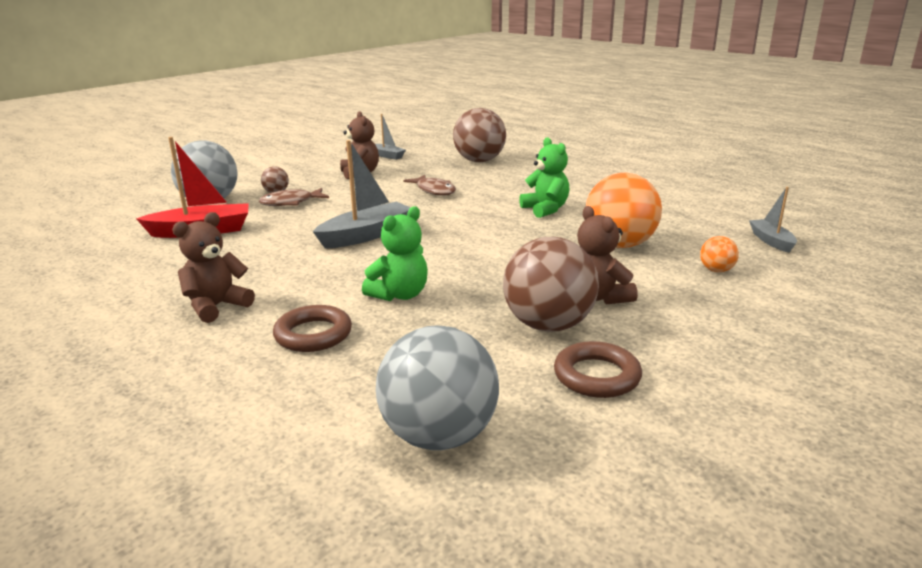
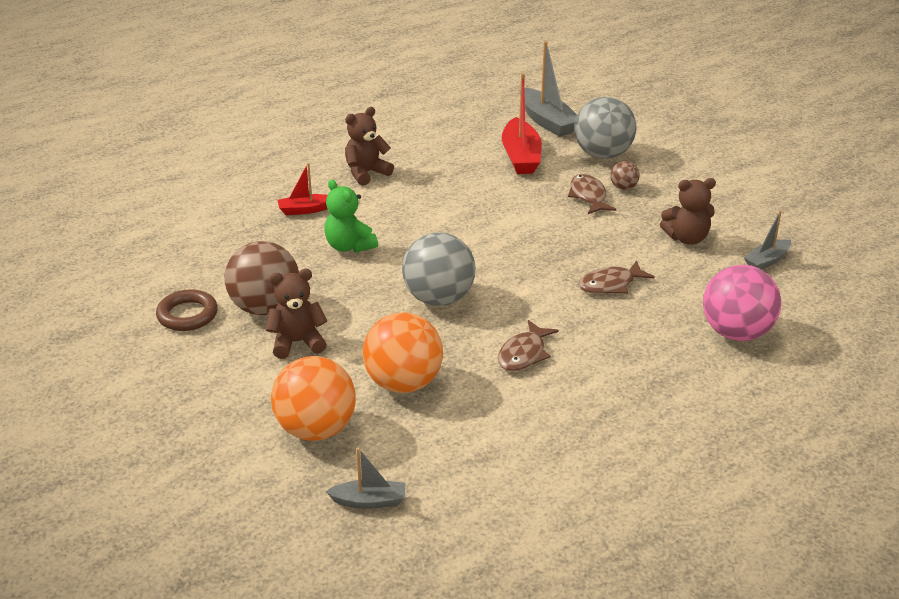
camera: 100 degrees right, 10 degrees up
brown teddy bear [172,212,255,323] -> brown teddy bear turned 90 degrees counterclockwise [345,107,394,186]
brown ring [273,305,352,352] -> red boat [277,163,328,215]
grey boat [313,140,411,249] -> grey boat moved to [520,41,577,137]
grey ball [376,325,499,450] -> grey ball moved to [402,232,476,306]
brown ball [453,108,506,162] -> pink ball [703,265,781,341]
green teddy bear [519,137,570,218] -> brown fish [498,320,559,371]
orange ball [700,236,739,272] -> orange ball [271,356,356,441], size x2.22

